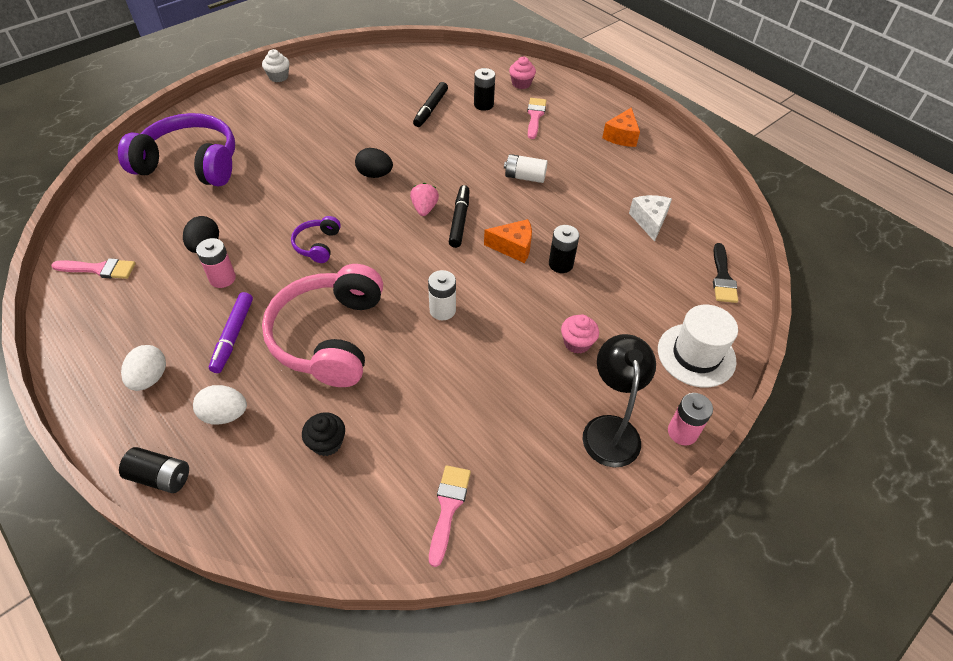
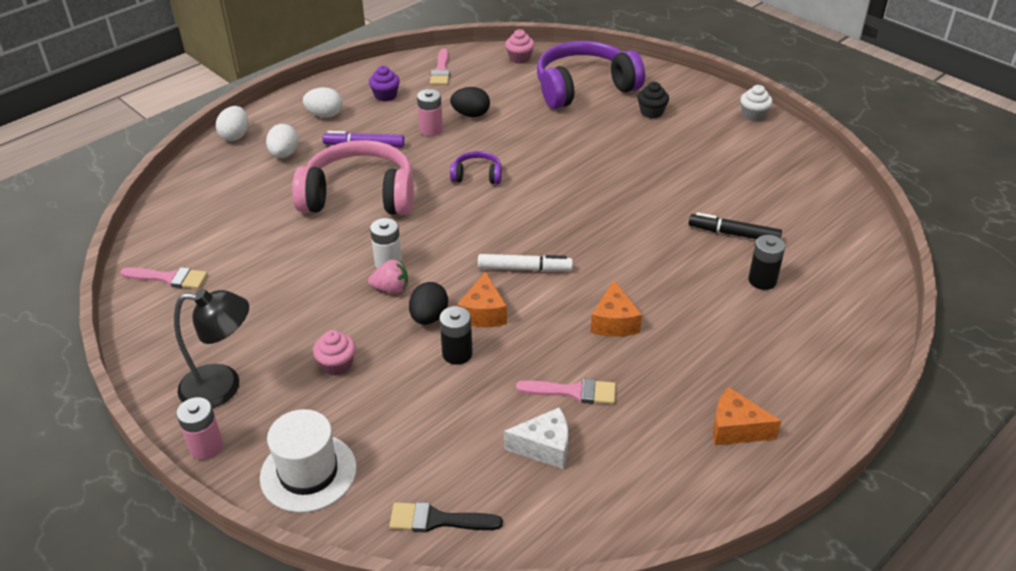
camera: 90 degrees right, 10 degrees down
purple headphones [118,113,235,186] -> purple headphones turned 120 degrees counterclockwise [537,41,645,109]
black battery [119,447,189,493] -> white egg [216,106,248,141]
black cupcake [302,413,345,456] -> black cupcake moved to [637,82,669,118]
black egg [355,148,393,178] -> black egg moved to [409,282,448,325]
pink strawberry [410,183,439,216] -> pink strawberry moved to [368,260,408,294]
black marker [449,185,470,248] -> white marker [478,254,573,272]
white battery [504,154,548,183] -> orange cheese [591,280,642,337]
pink cupcake [509,57,536,89] -> pink cupcake moved to [505,29,534,64]
pink brush [527,98,547,139] -> pink brush moved to [516,379,616,404]
none -> purple cupcake [369,66,400,102]

